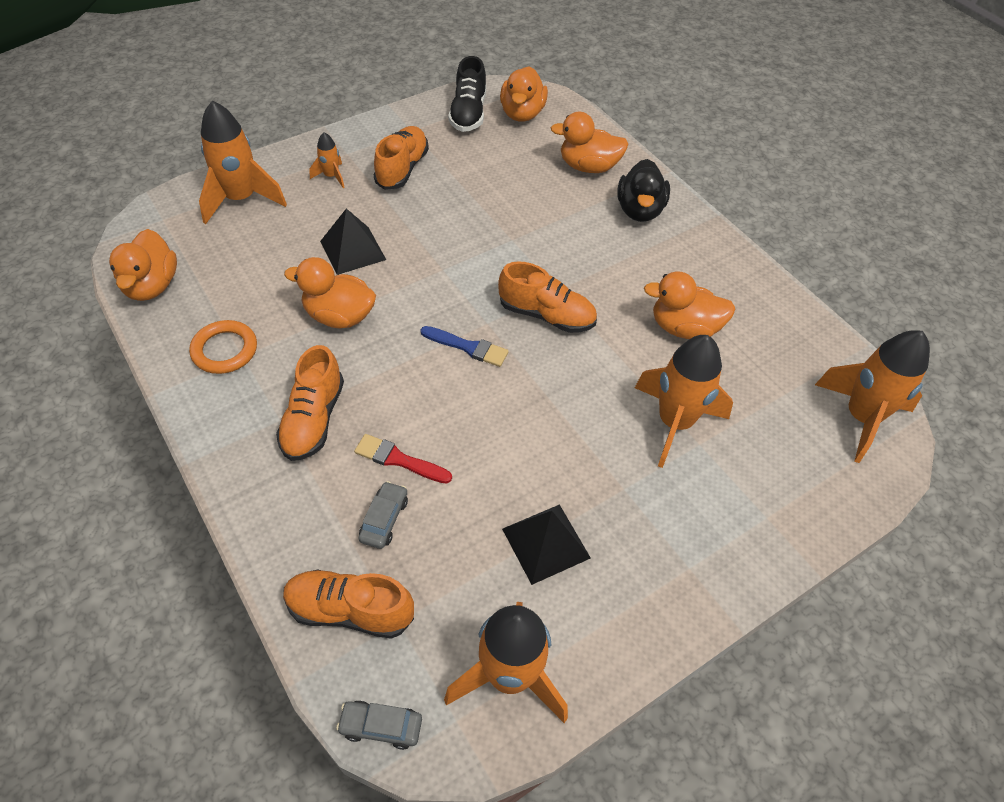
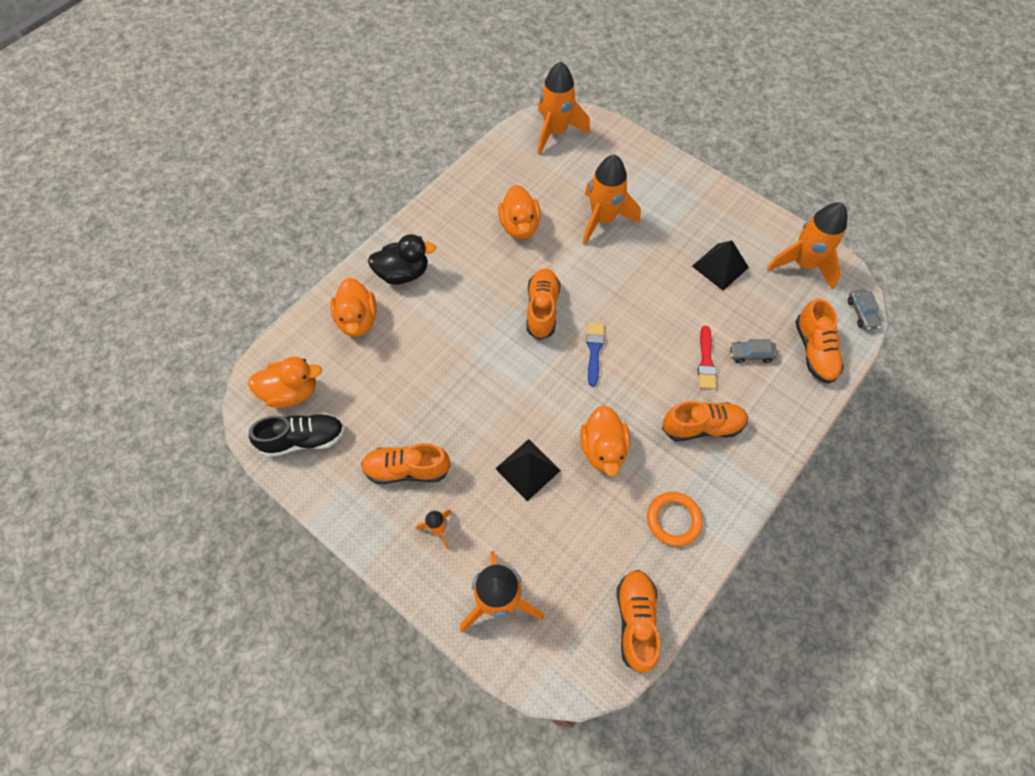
camera: 105 degrees left, 10 degrees up
orange duck [109,229,177,301] -> orange shoe [617,570,660,673]

